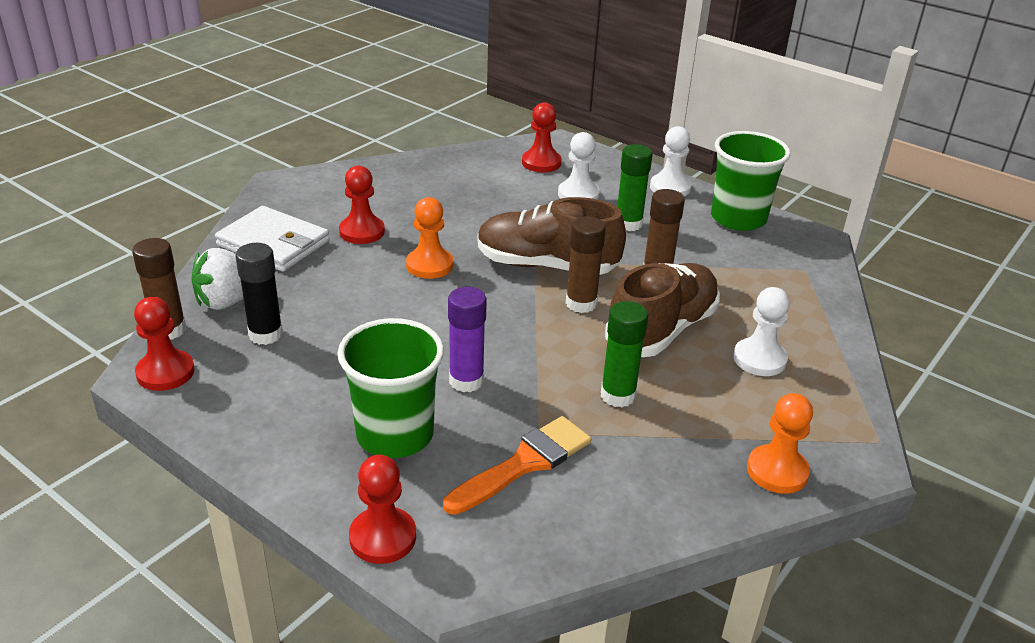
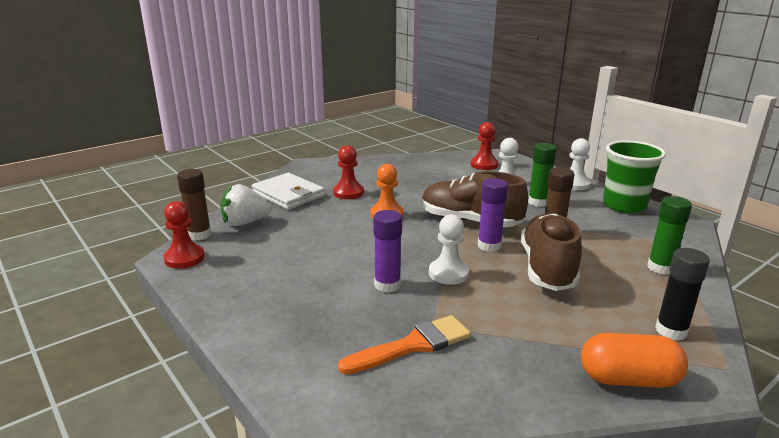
camera: 15 degrees right, 10 degrees down
black glue stick [236,243,283,345] -> black glue stick moved to [655,248,710,341]
green cup [337,318,444,458] -> none
red pawn [349,455,416,564] -> none
brown glue stick [566,216,606,313] -> purple glue stick [478,178,508,252]
green glue stick [601,301,648,407] -> green glue stick moved to [647,196,692,275]
brown shoe [605,263,720,357] -> brown shoe turned 45 degrees counterclockwise [521,214,582,291]
white pawn [733,287,790,376] -> white pawn moved to [429,214,469,285]
orange pawn [747,393,813,494] -> orange capsule [581,333,688,388]

